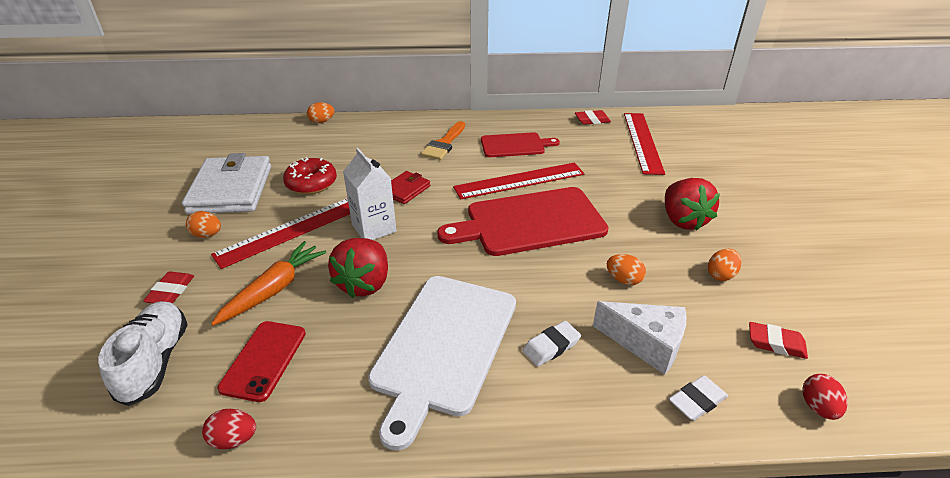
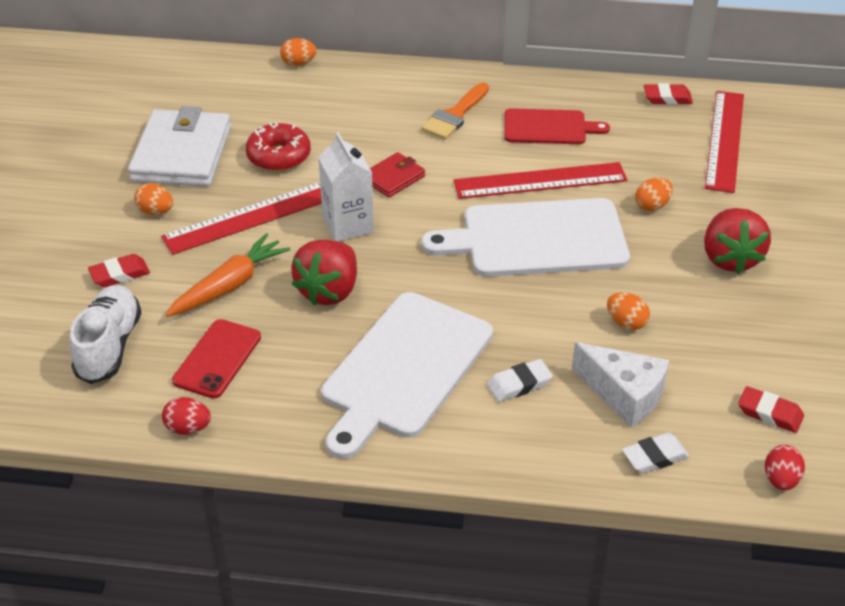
camera: 10 degrees right, 5 degrees up
red eraser [143,272,194,304] -> red eraser turned 45 degrees clockwise [88,254,150,287]
red cutting board [437,187,609,256] -> white cutting board [421,198,630,277]
orange egg [708,249,742,281] -> orange egg moved to [635,178,673,211]

